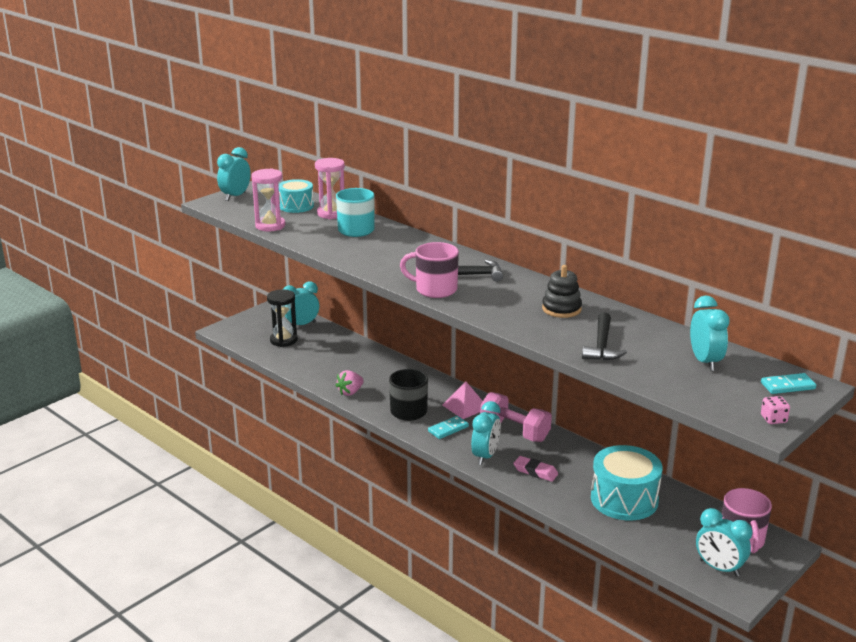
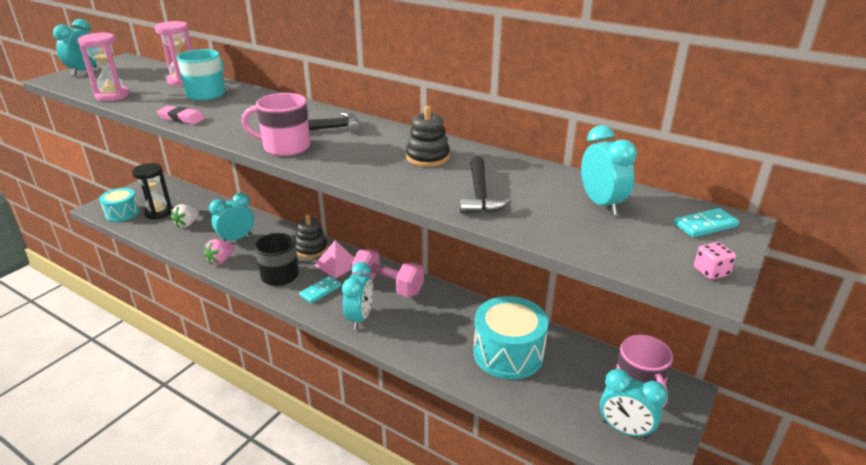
camera: 10 degrees left, 5 degrees up
turquoise drum [279,179,314,213] -> turquoise drum moved to [99,188,140,222]
turquoise clock [283,281,319,326] -> turquoise clock moved to [209,193,254,241]
pink eraser [513,456,558,482] -> pink eraser moved to [157,106,205,124]
none -> white strawberry [171,204,198,228]
none -> black stacking toy [295,214,328,258]

